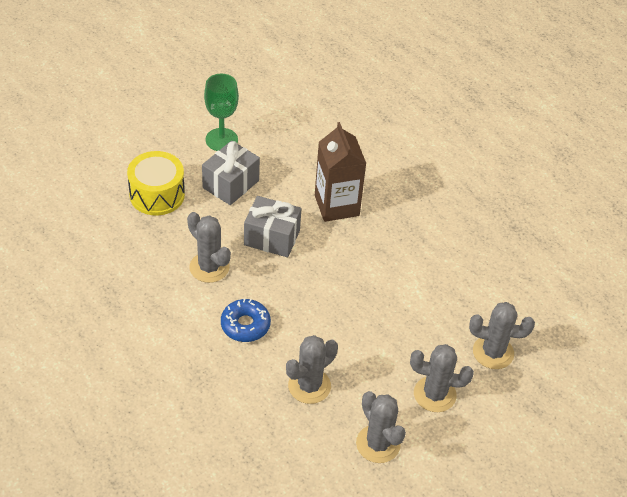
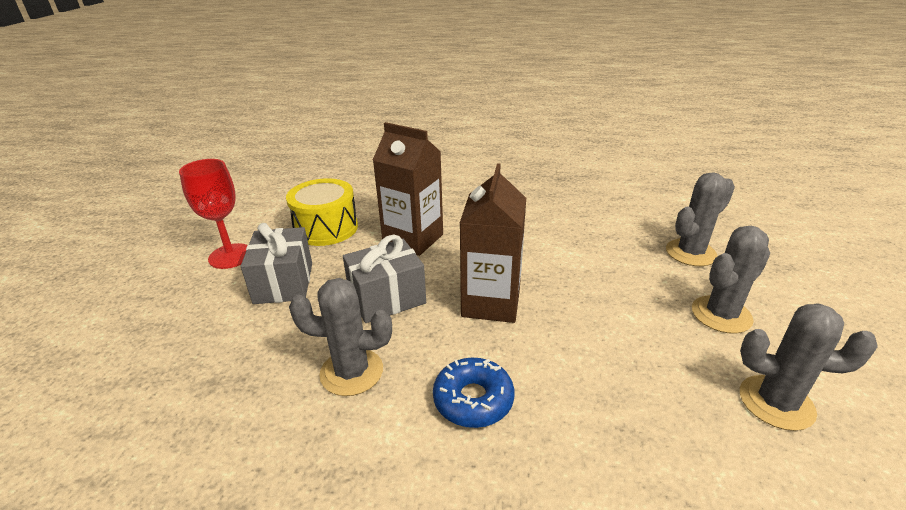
camera: 40 degrees left, 15 degrees down
yellow drum [127,151,185,215] -> yellow drum moved to [286,178,358,246]
green goblet [204,74,239,151] -> red goblet [179,159,247,269]
grey cactus [286,335,338,404] -> none
none -> brown carton [460,163,526,323]

